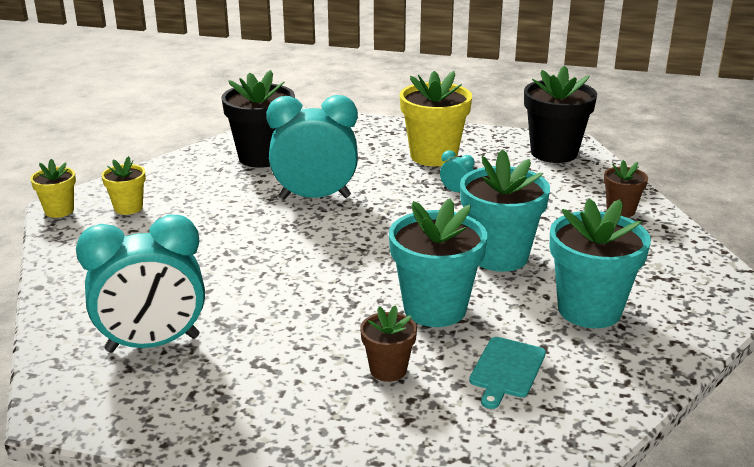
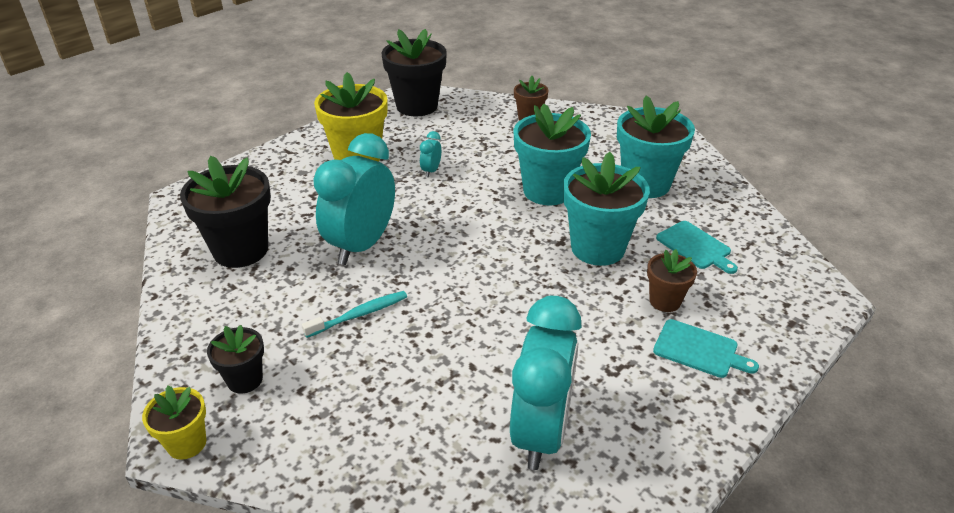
camera: 60 degrees left, 10 degrees up
yellow flower pot [101,156,146,215] -> black flower pot [207,325,264,394]
turquoise clock [440,150,474,192] -> turquoise clock turned 45 degrees counterclockwise [420,131,441,177]
none -> turquoise toothbrush [302,291,407,338]
none -> turquoise cutting board [653,319,759,378]

